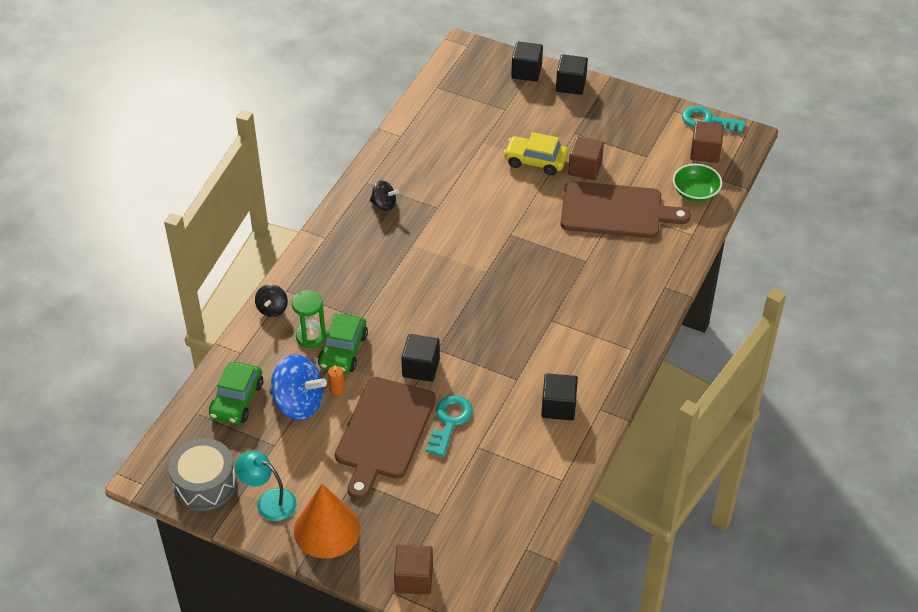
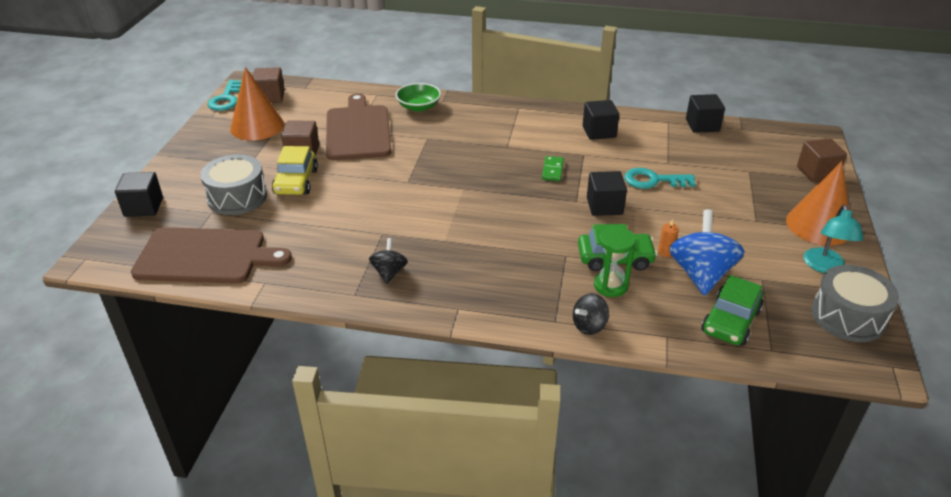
camera: 105 degrees left, 10 degrees down
green car [209,362,263,424] -> green car turned 120 degrees clockwise [701,275,764,346]
black spinning top [255,284,288,317] -> black spinning top turned 150 degrees clockwise [573,293,609,335]
brown cutting board [335,377,436,499] -> brown cutting board moved to [131,227,292,284]
black cube [556,54,588,95] -> black cube moved to [686,94,725,133]
green bowl [673,164,722,202] -> green bowl moved to [396,83,441,112]
none -> grey drum [200,154,267,215]
none -> orange cone [230,67,284,141]
none -> green domino [542,156,564,181]

